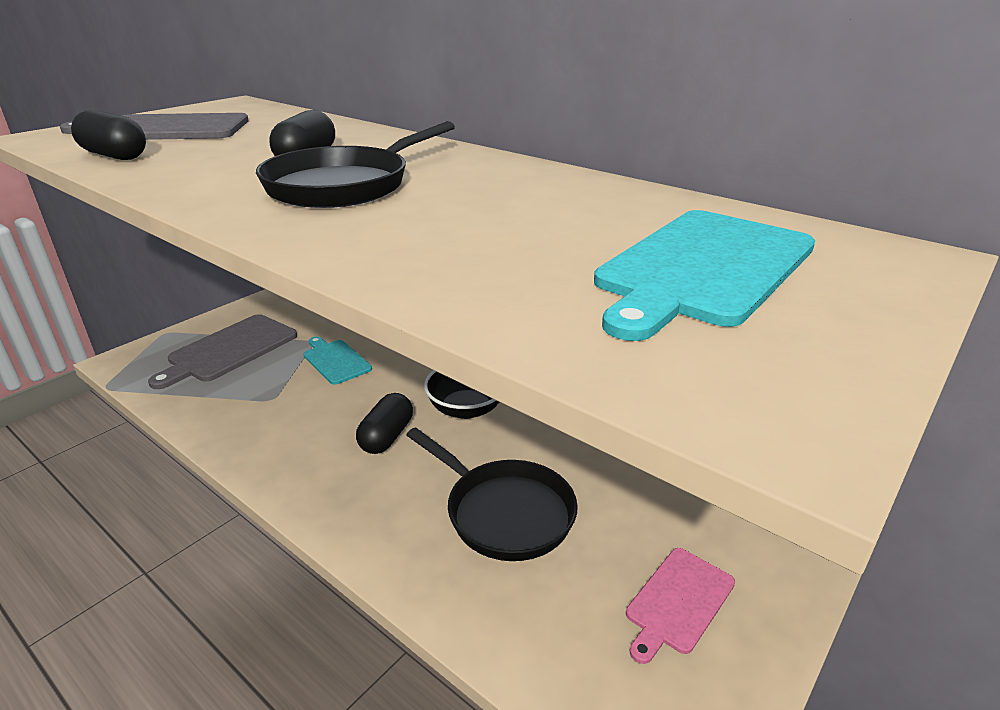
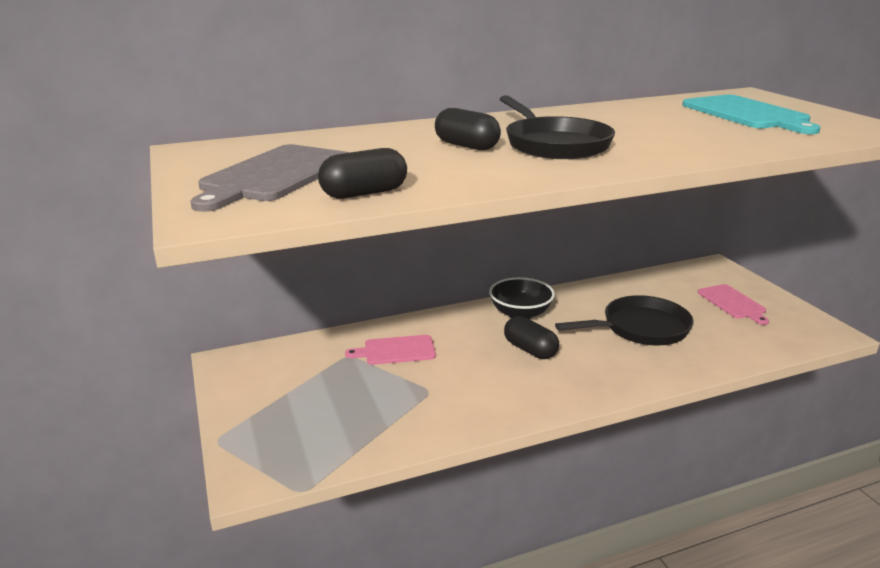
camera: 60 degrees left, 5 degrees down
grey cutting board [148,314,297,389] -> none
turquoise cutting board [303,337,372,385] -> pink cutting board [345,335,436,365]

